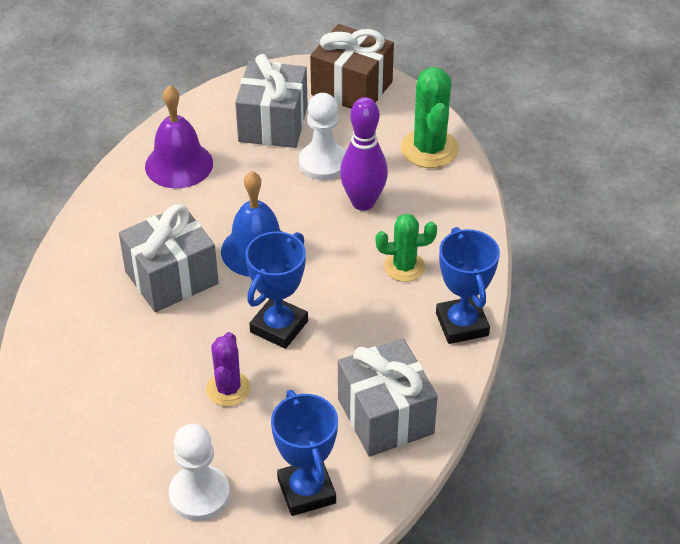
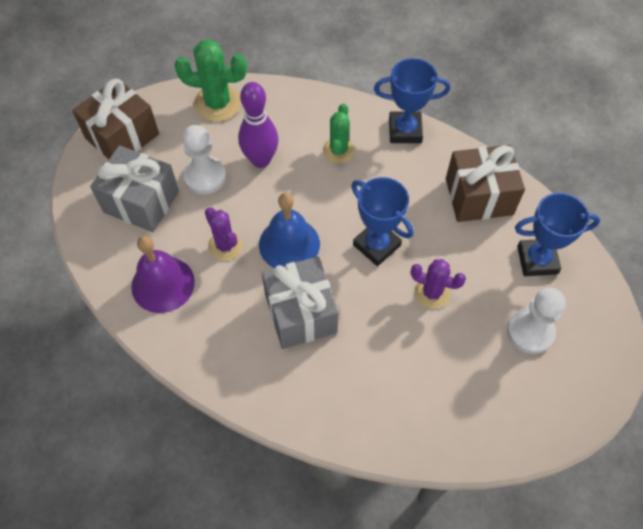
camera: 75 degrees left, 15 degrees up
grey gift [338,338,438,457] -> brown gift [446,145,525,222]
none -> purple cactus [205,207,243,261]

